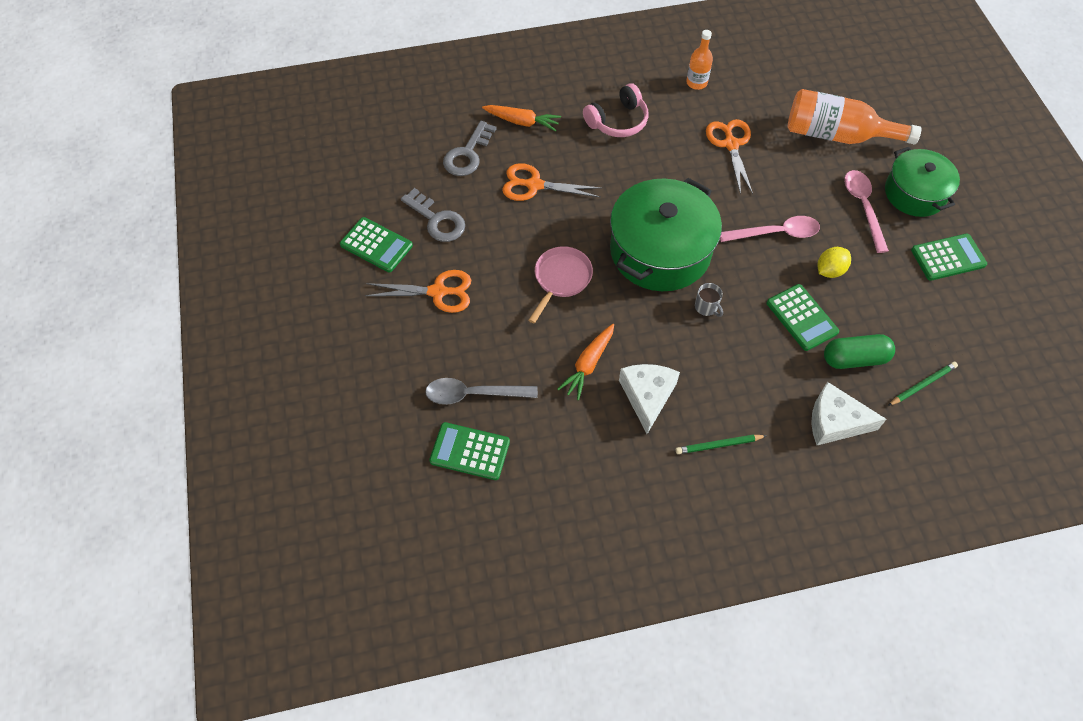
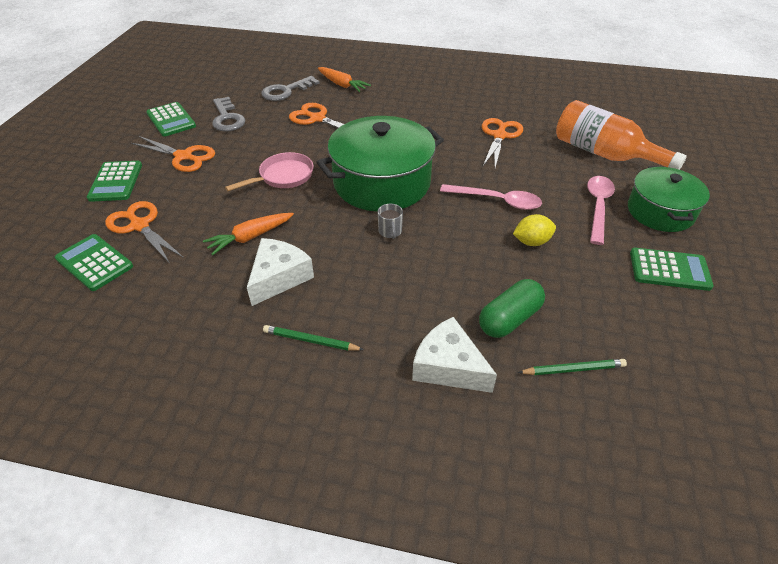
camera: 25 degrees right, 15 degrees down
grey spoon [425,378,538,405] -> orange scissors [105,201,184,262]
pink headphones [583,83,648,137] -> none
orange bottle [686,30,713,90] -> none
green calculator [767,284,839,351] -> green calculator moved to [87,161,142,202]
green capsule [824,334,895,369] -> green capsule turned 60 degrees counterclockwise [479,279,545,338]

